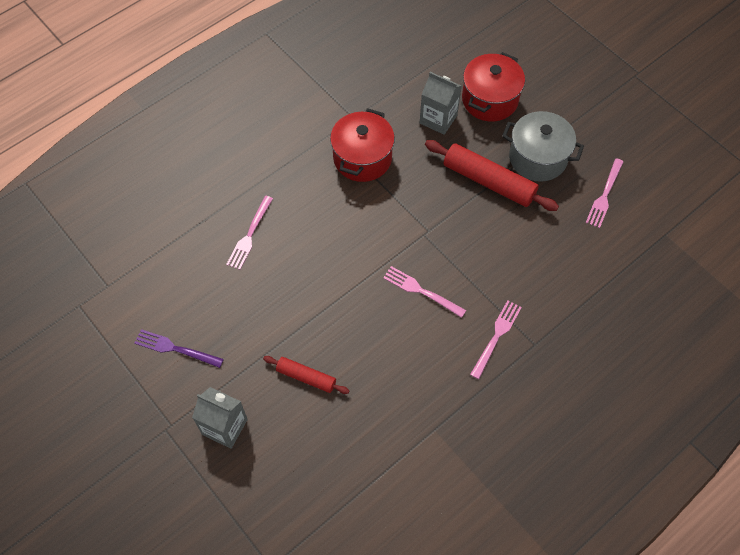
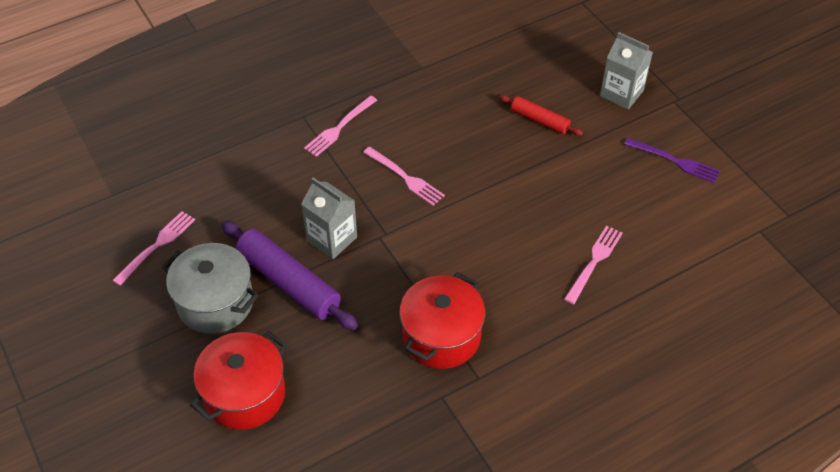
camera: 170 degrees left, 10 degrees down
grey carton [420,72,461,135] -> grey carton moved to [301,178,357,259]
red rolling pin [425,140,559,211] -> purple rolling pin [222,221,358,330]

